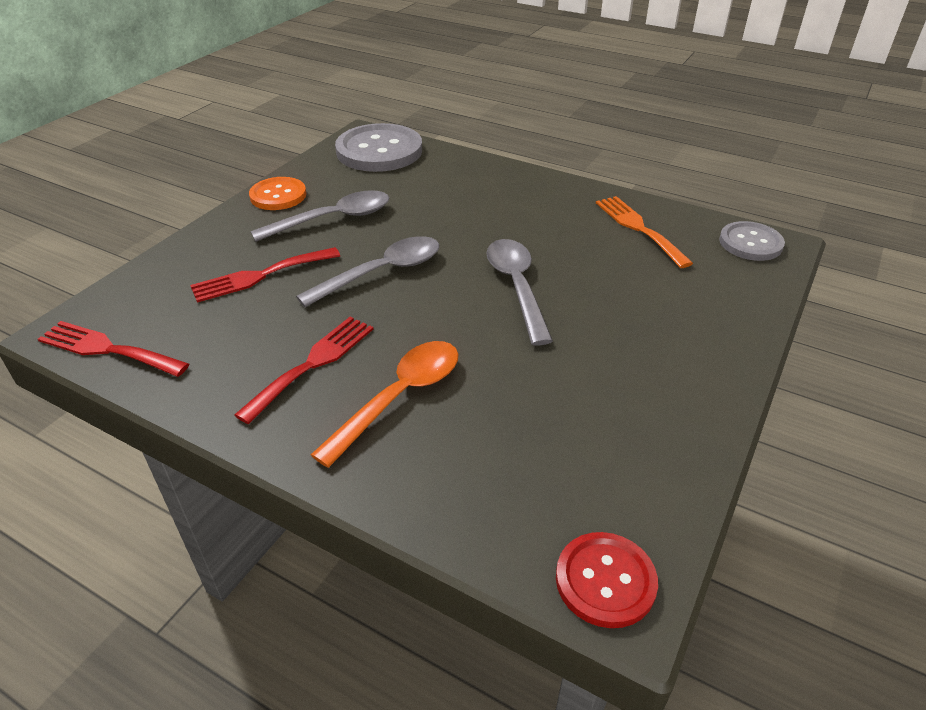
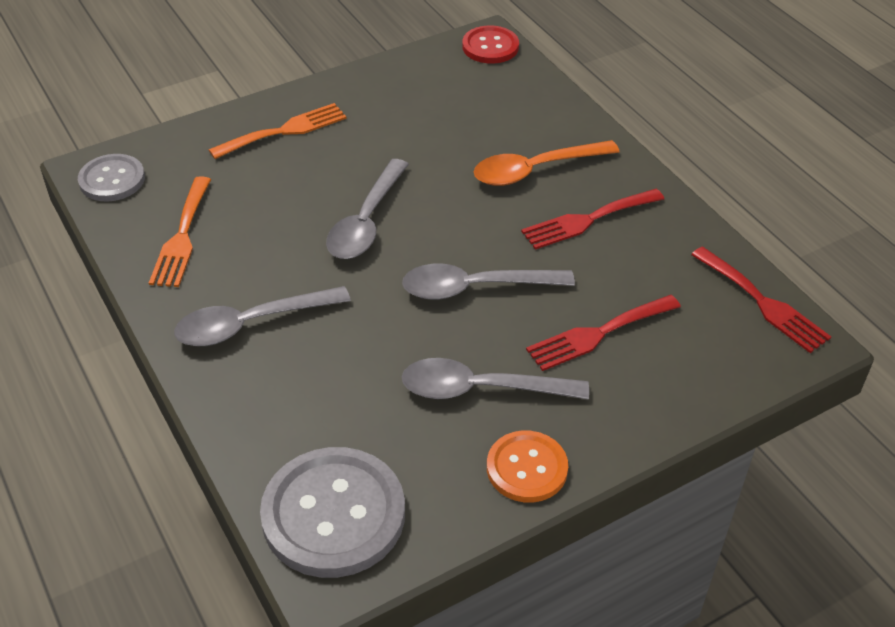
camera: 150 degrees left, 5 degrees up
red fork [190,247,340,303] -> red fork turned 150 degrees clockwise [526,295,681,371]
none -> grey spoon [174,286,351,346]
none -> orange fork [209,103,347,159]

